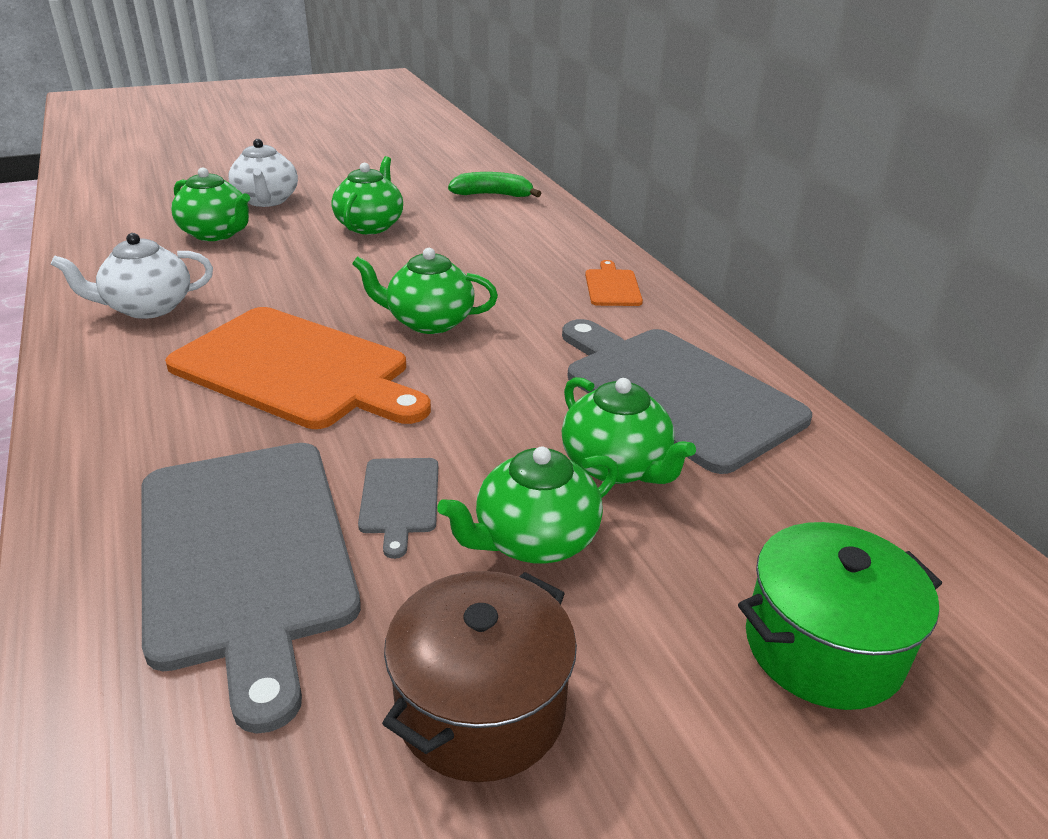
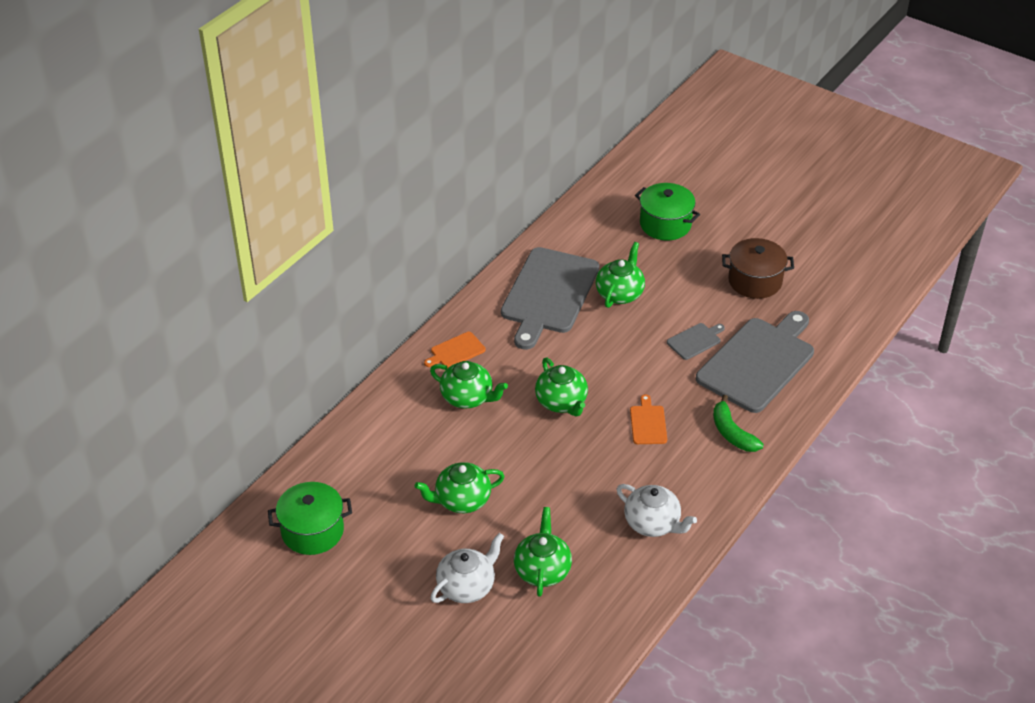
camera: 120 degrees left, 10 degrees up
orange cutting board [165,307,431,429] -> orange cutting board [630,394,667,444], size x0.43
green teapot [437,446,619,564] -> green teapot moved to [430,361,508,409]
green banana [448,172,541,197] -> green banana moved to [713,395,764,452]
none -> green pot [268,482,352,555]

